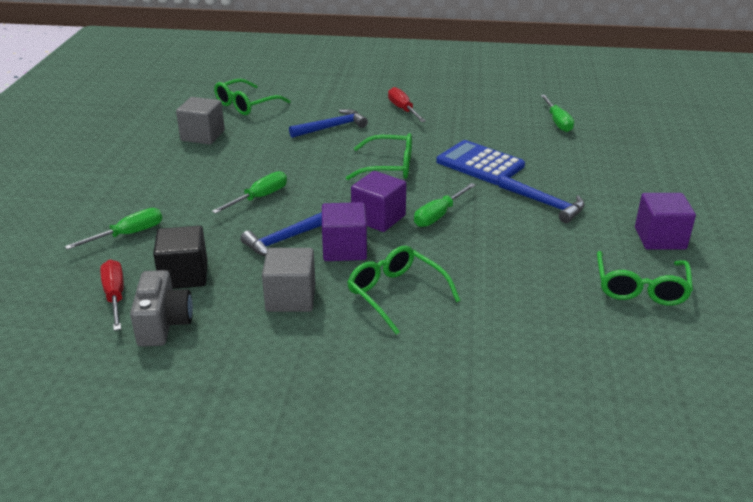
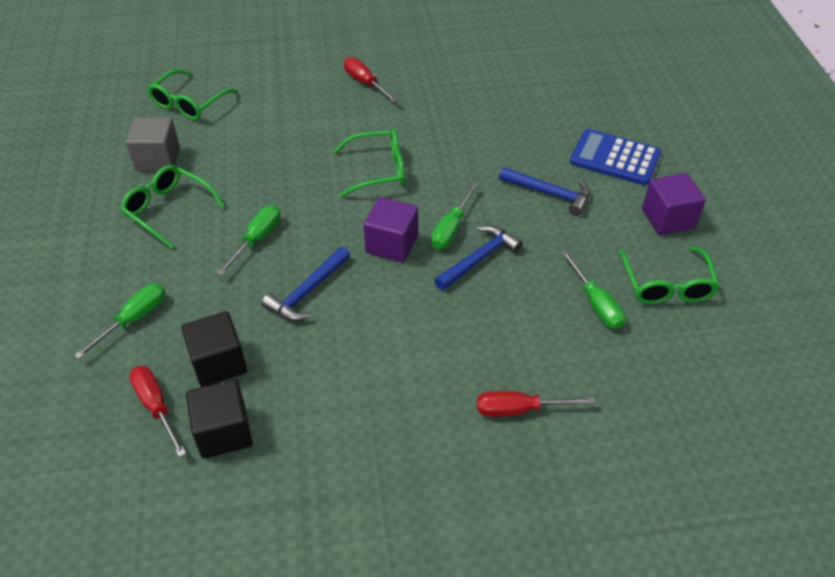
camera: 15 degrees left, 15 degrees up
grey camera [130,270,193,347] -> black cube [186,379,253,459]
grey cube [262,248,315,312] -> none
blue hammer [289,109,368,138] -> blue hammer moved to [434,225,523,291]
purple cube [322,202,367,261] -> none
green glasses [347,246,460,335] -> green glasses moved to [120,165,225,249]
blue calculator [436,140,525,185] -> blue calculator moved to [570,129,661,185]
green screwdriver [541,95,574,132] -> green screwdriver moved to [561,251,625,329]
none -> red screwdriver [477,391,595,417]

